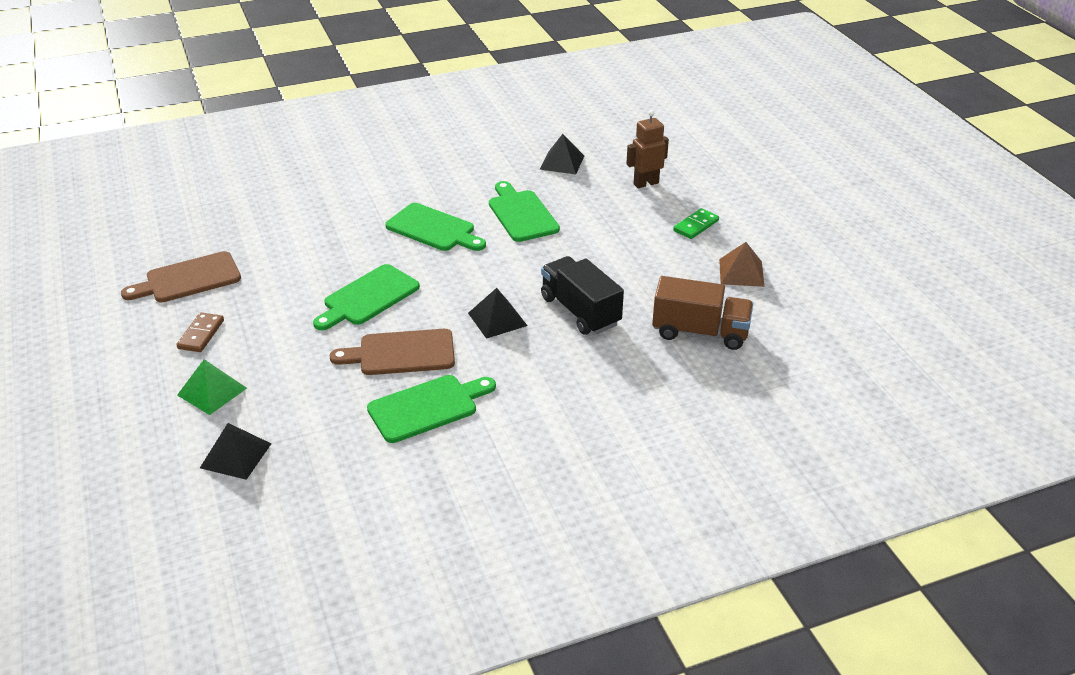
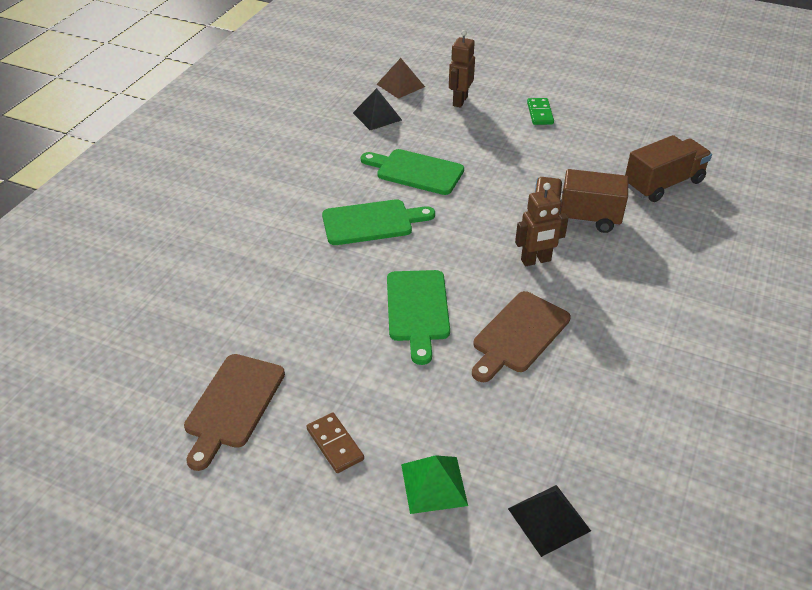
camera: 45 degrees left, 5 degrees up
green cutting board [367,375,496,443] -> none
black pyramid [468,288,528,339] -> brown robot [515,183,569,266]
black truck [541,256,624,335] -> brown truck [535,169,628,233]
brown pyramid [719,242,764,287] -> brown pyramid moved to [376,58,425,99]

